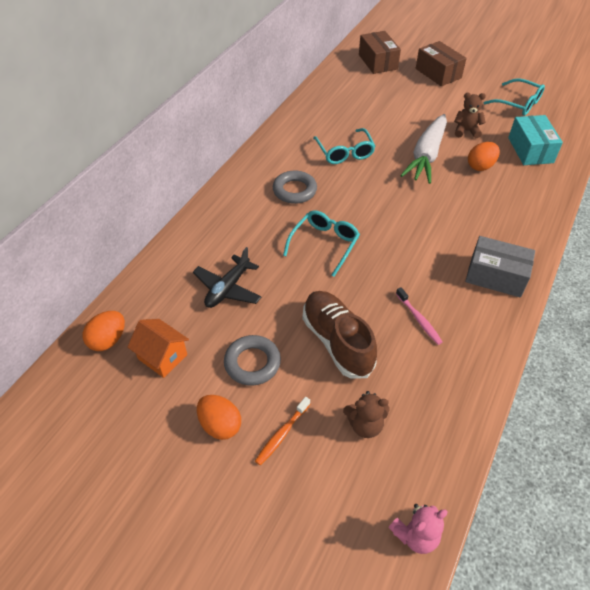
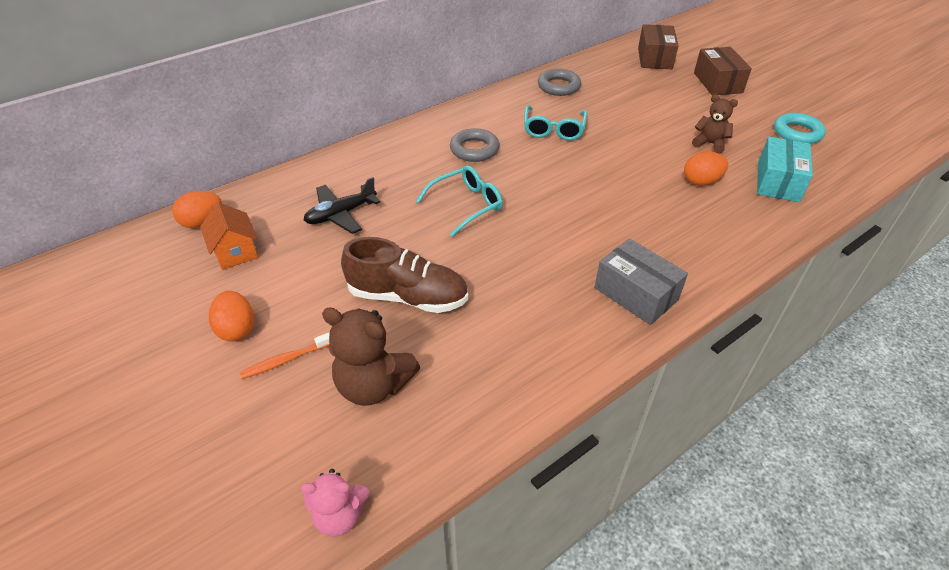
camera: 25 degrees right, 5 degrees down
grey ring [224,335,281,386] -> grey ring moved to [538,69,581,96]
brown shoe [303,291,377,379] -> brown shoe turned 105 degrees clockwise [341,237,468,313]
brown teddy bear [343,391,389,438] -> brown teddy bear [322,307,420,406], size x1.61
pink toothbrush [396,287,442,345] -> none
white carrot [400,114,447,184] -> none
turquoise glasses [484,78,545,116] -> turquoise ring [774,113,826,144]

